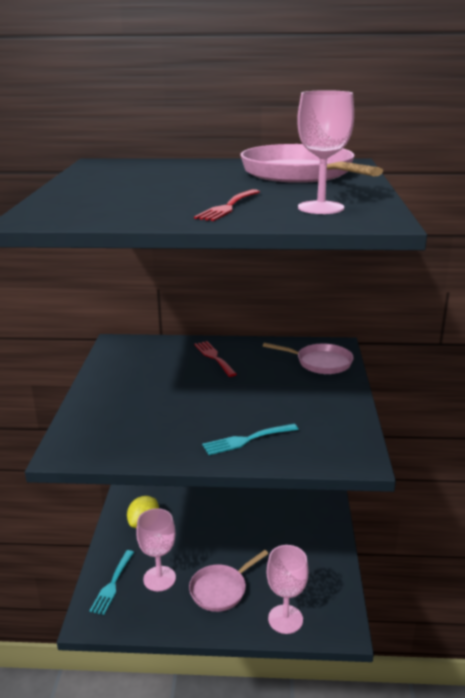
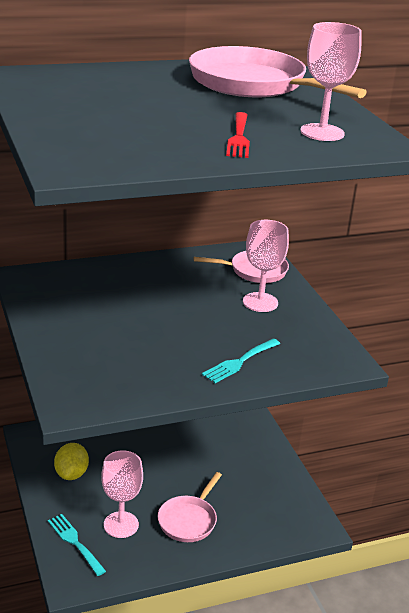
camera: 25 degrees left, 5 degrees up
turquoise fork [89,550,134,615] -> turquoise fork turned 150 degrees clockwise [48,514,106,576]
red fork [194,341,237,377] -> none
pink goblet [267,545,308,634] -> pink goblet moved to [243,220,289,312]

